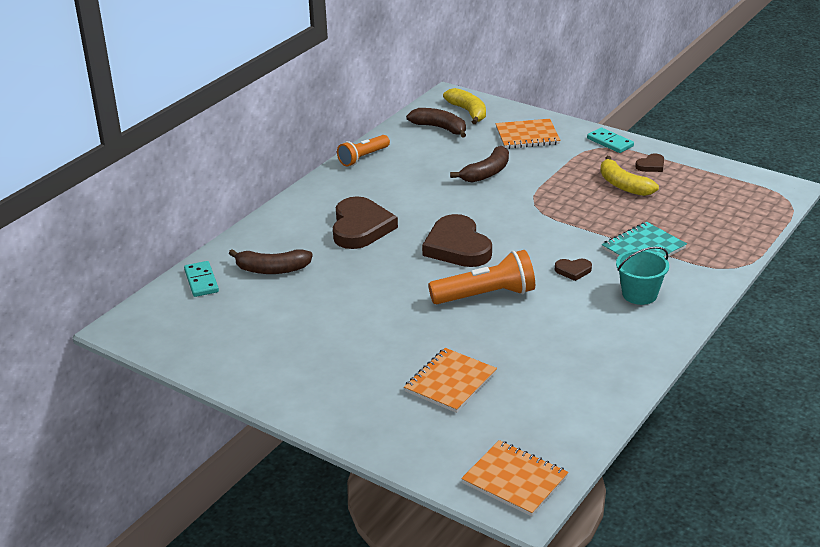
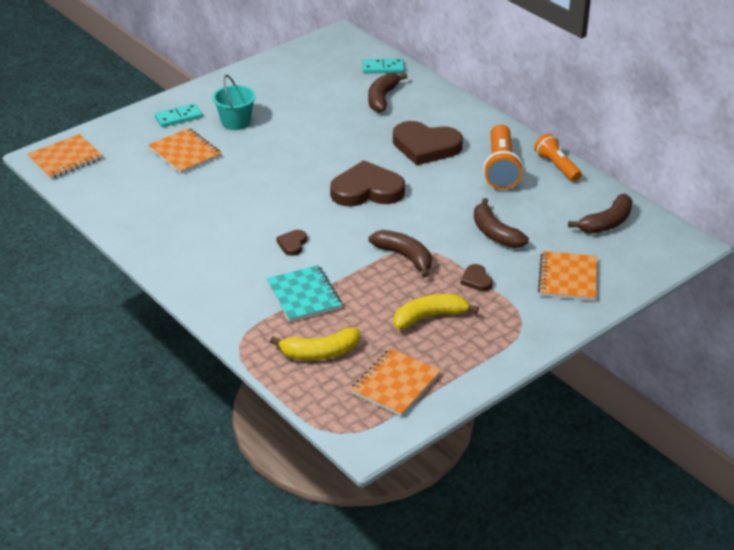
camera: 105 degrees right, 5 degrees up
orange flashlight [428,250,535,304] -> orange flashlight moved to [483,124,523,190]
yellow banana [443,88,486,124] -> yellow banana moved to [270,327,360,360]
turquoise domino [587,127,634,153] -> turquoise domino moved to [155,103,202,127]
turquoise bucket [616,247,669,305] -> turquoise bucket moved to [212,75,256,130]
brown heart [635,153,664,172] -> brown heart moved to [461,264,493,291]
none -> orange notebook [351,348,441,417]
none -> brown banana [369,230,432,278]

